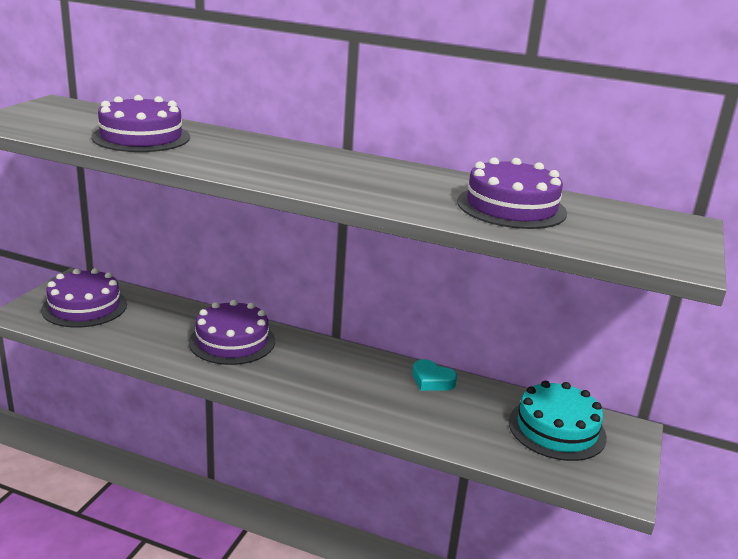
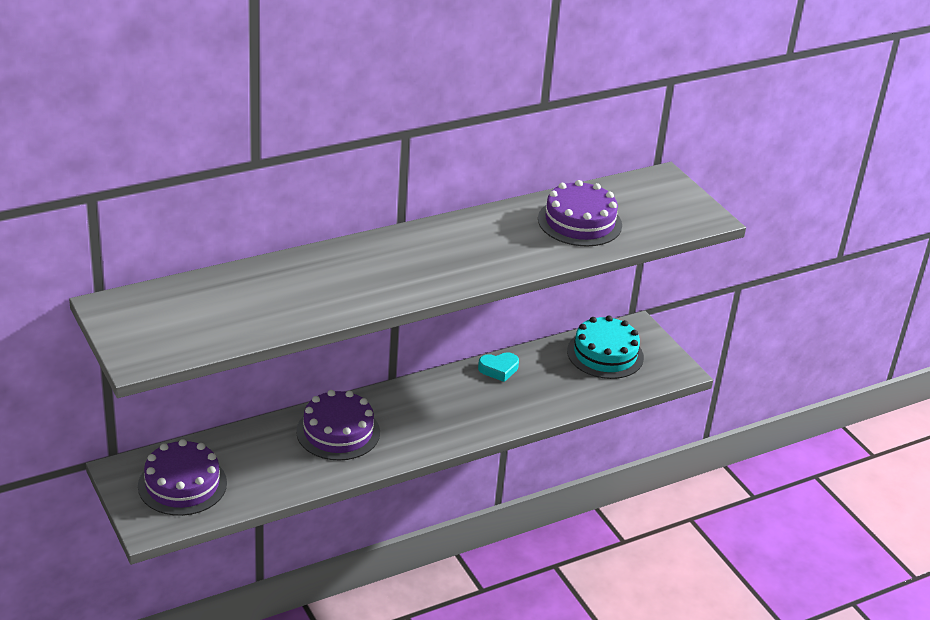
camera: 50 degrees left, 10 degrees up
purple cake [91,95,190,152] -> none

